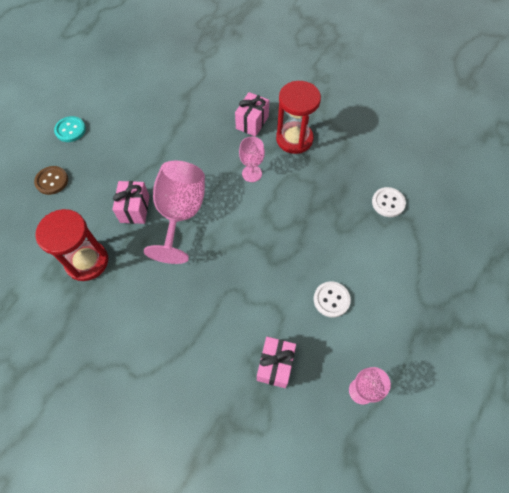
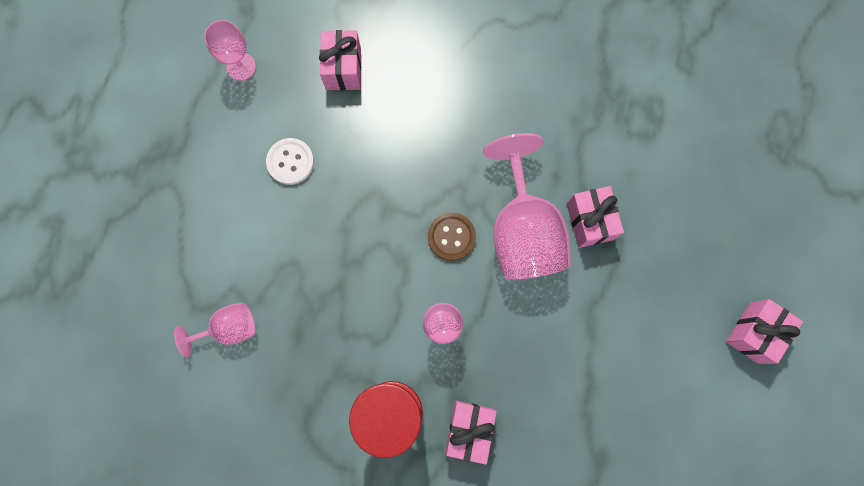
camera: 165 degrees right, 15 degrees up
brown button [34,166,68,195] -> brown button moved to [428,213,476,261]
red hourglass [35,209,108,281] -> none
turquoise button [54,116,86,142] -> pink gift [726,299,803,364]
white button [372,187,406,217] -> pink goblet [174,303,256,357]

